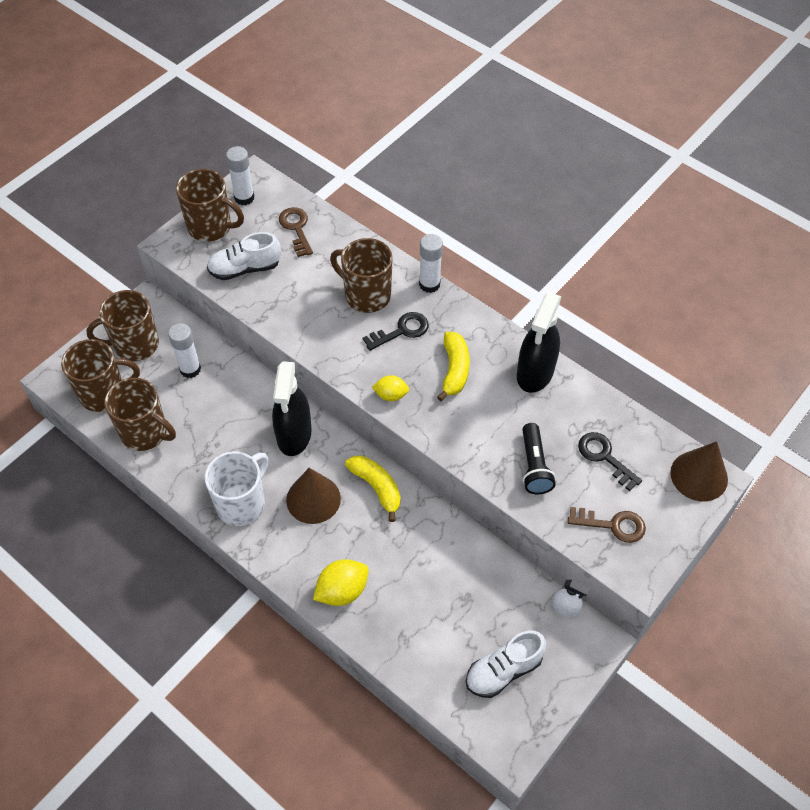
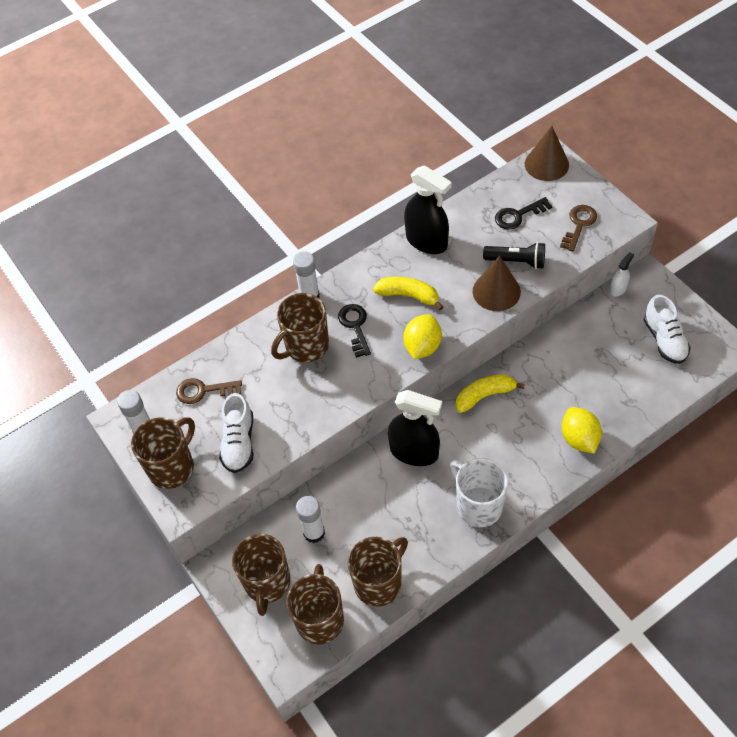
camera: 70 degrees left, 0 degrees up
brown cone [286,468,341,524] -> brown cone moved to [473,256,521,311]
yellow lemon [372,375,409,401] -> yellow lemon [404,314,442,359], size x1.59

